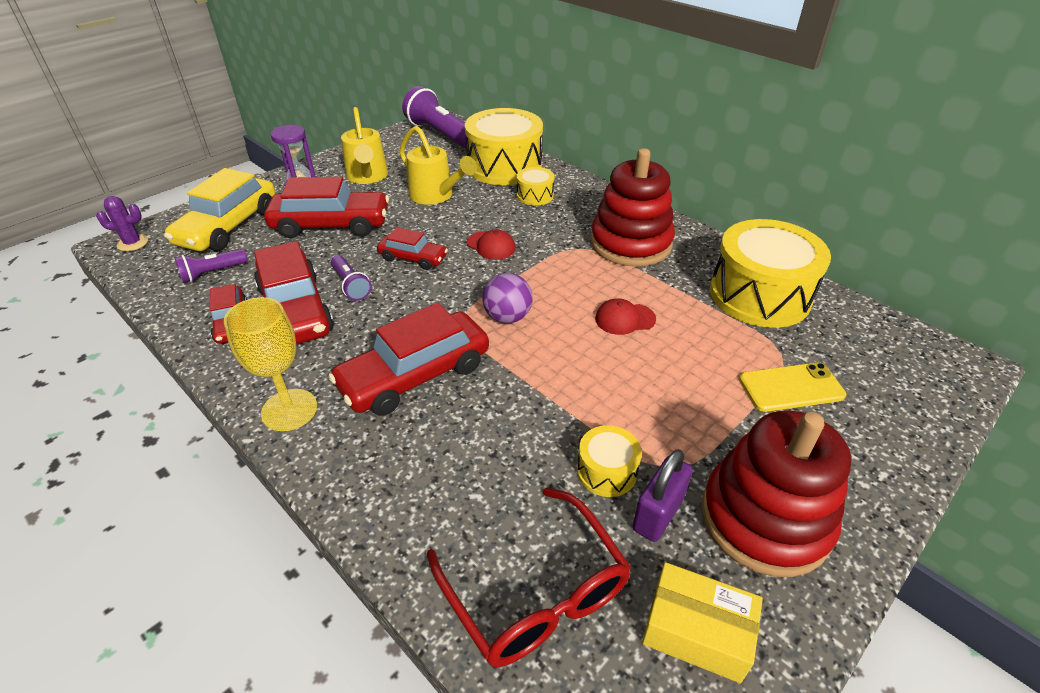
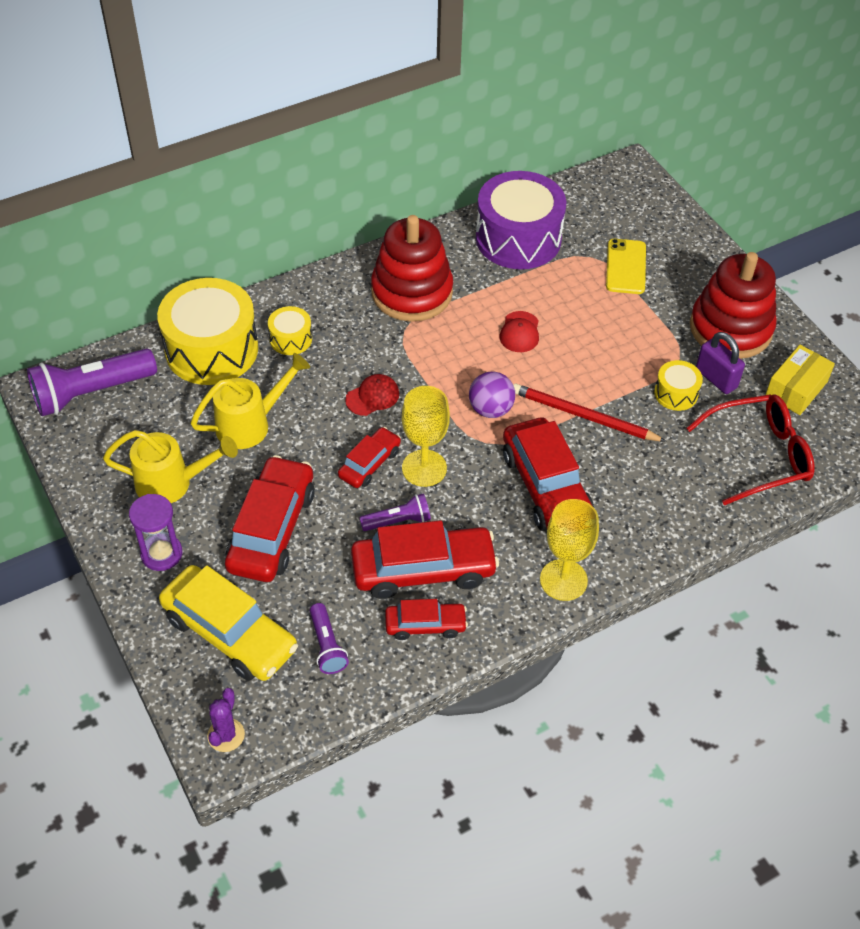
camera: 75 degrees left, 10 degrees up
yellow drum [710,219,831,328] -> purple drum [476,171,566,269]
none -> yellow goblet [402,386,450,487]
none -> red pencil [513,384,666,442]

